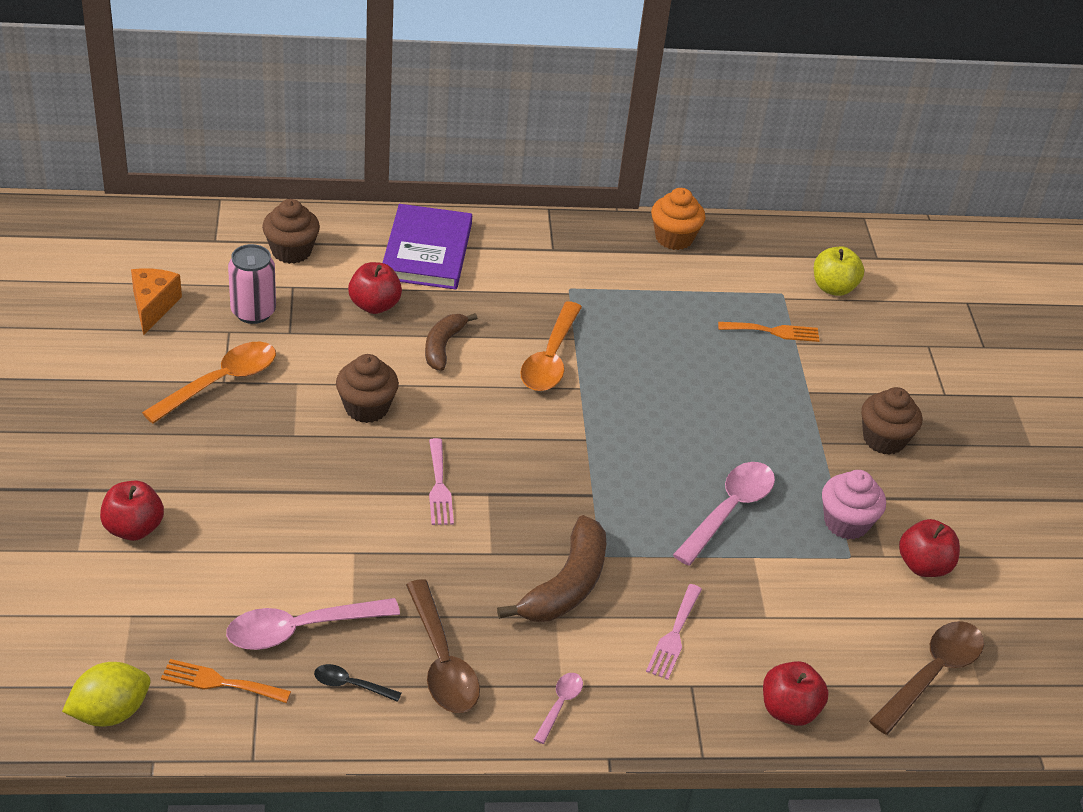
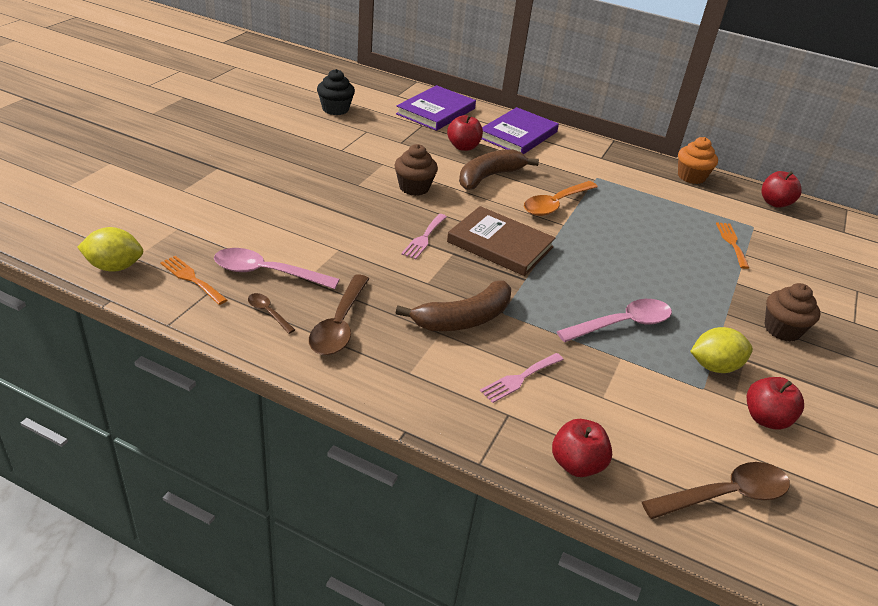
camera: 30 degrees right, 5 degrees down
red apple [100,481,164,541] -> red apple moved to [761,171,802,208]
orange cheese [131,268,182,335] -> black cupcake [317,69,355,115]
orange spoon [142,342,276,424] -> none
pink can [228,244,276,324] -> none
brown cupcake [262,199,320,264] -> purple book [396,85,476,131]
black spoon [314,664,401,702] -> brown spoon [248,293,295,334]
brown banana [425,313,477,371] -> brown banana [459,149,539,190], size x1.56
pink spoon [534,673,583,744] -> none
orange fork [718,322,820,342] -> orange fork turned 120 degrees counterclockwise [716,222,749,269]
yellow apple [814,246,864,296] -> none
pink cupcake [822,470,886,540] -> yellow lemon [690,327,753,373]
none -> brown book [447,206,555,276]

